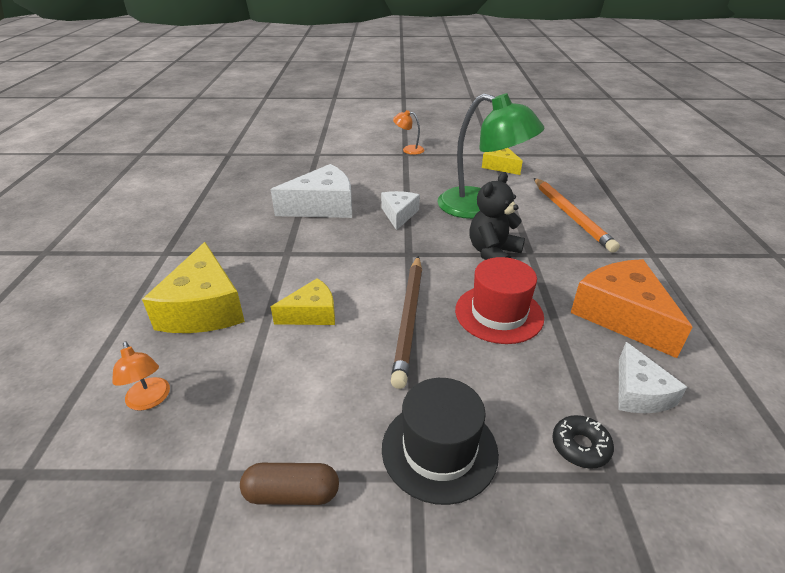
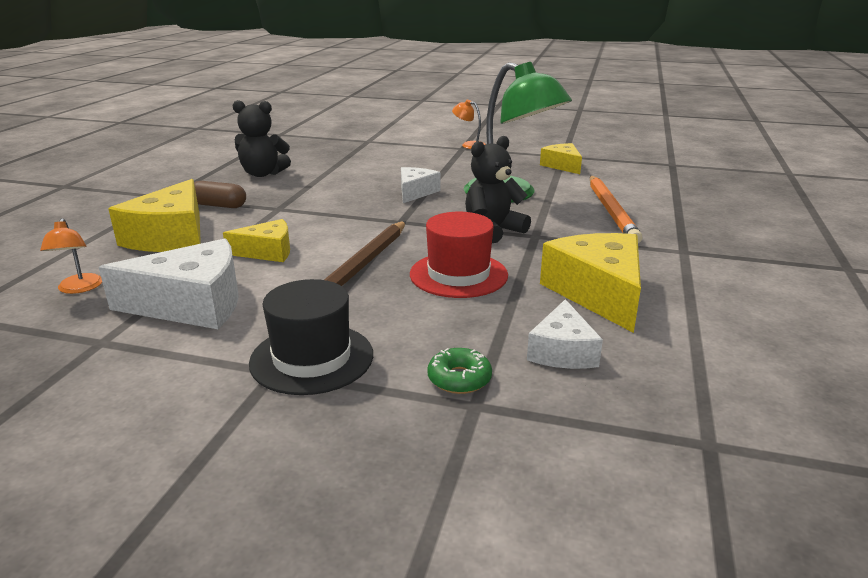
camera: 15 degrees right, 10 degrees down
brown capsule [240,463,339,505] -> brown capsule moved to [194,181,246,208]
white cheese [270,164,352,218] -> white cheese moved to [99,238,239,329]
black donut [552,415,614,469] -> green donut [427,348,492,394]
orange cheese [571,259,692,358] -> yellow cheese [540,233,641,333]
none -> black teddy bear [233,100,291,177]

